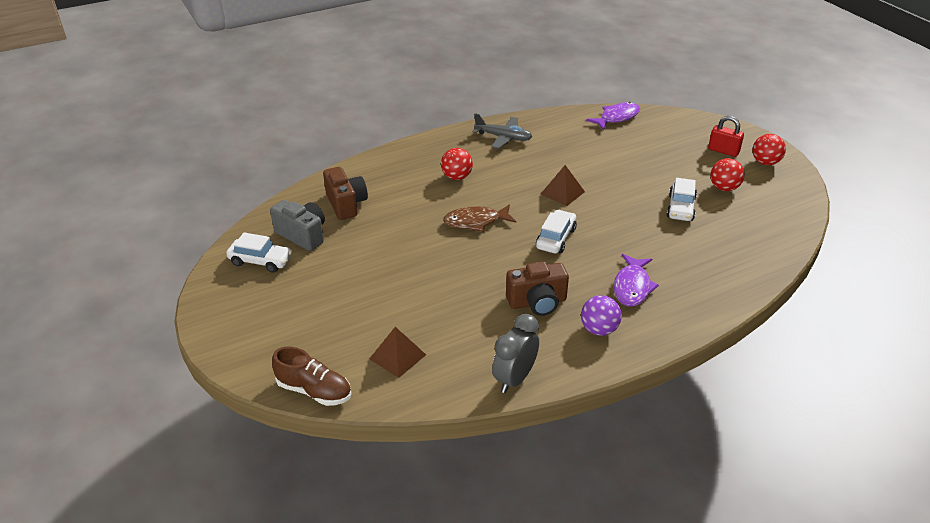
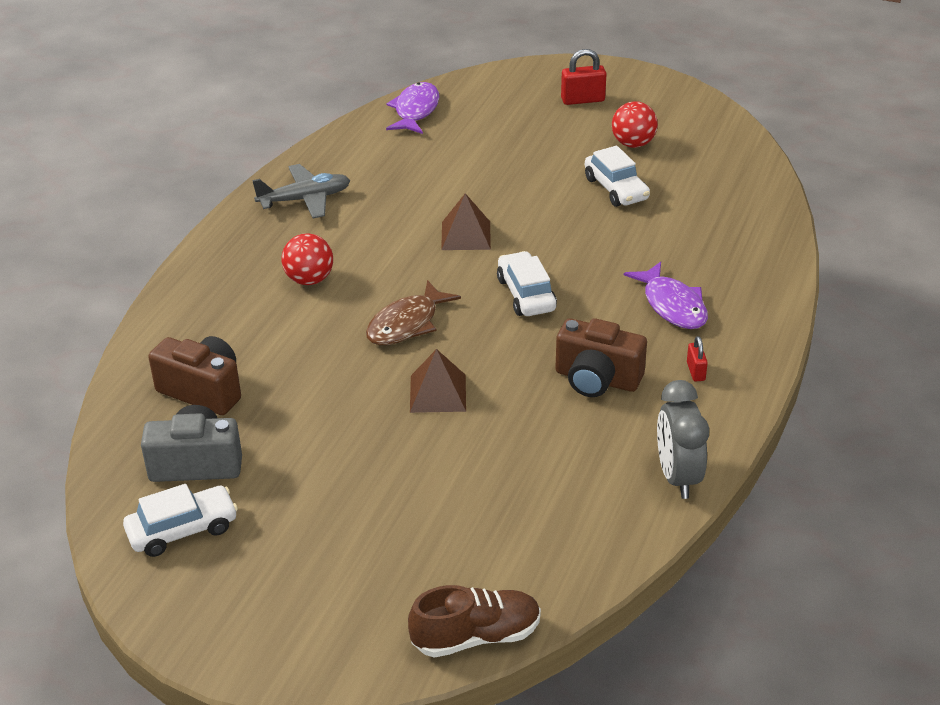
camera: 40 degrees left, 0 degrees up
brown pyramid [369,327,426,378] -> brown pyramid moved to [410,349,466,413]
brown camera [506,261,569,316] -> brown camera turned 75 degrees clockwise [555,318,647,397]
purple ball [581,295,622,336] -> red padlock [687,336,708,381]
red ball [753,134,786,165] -> none

